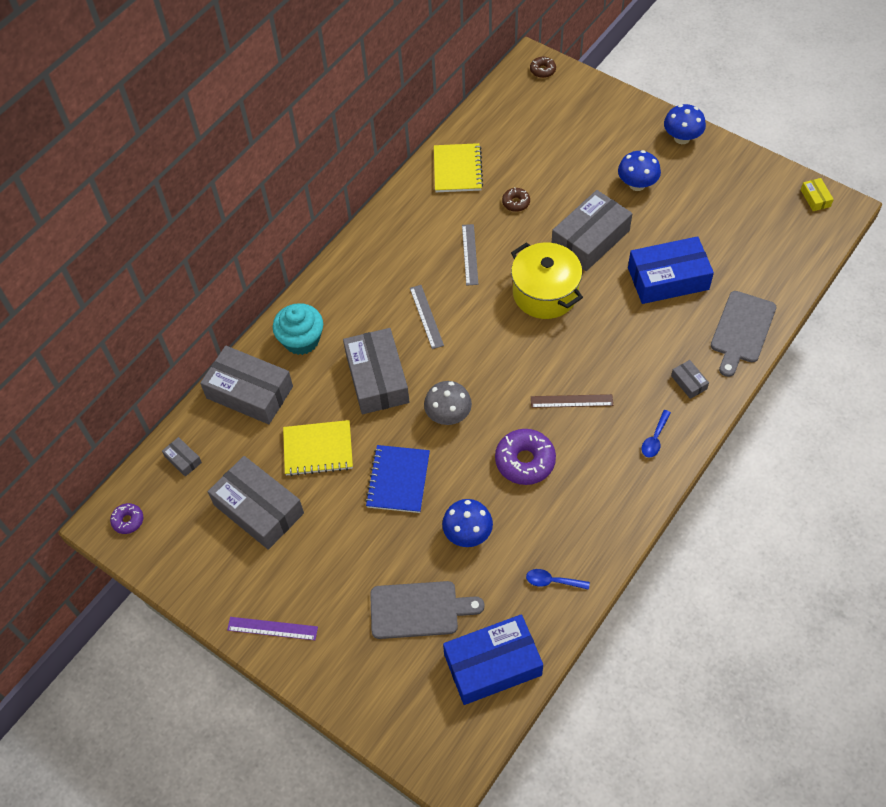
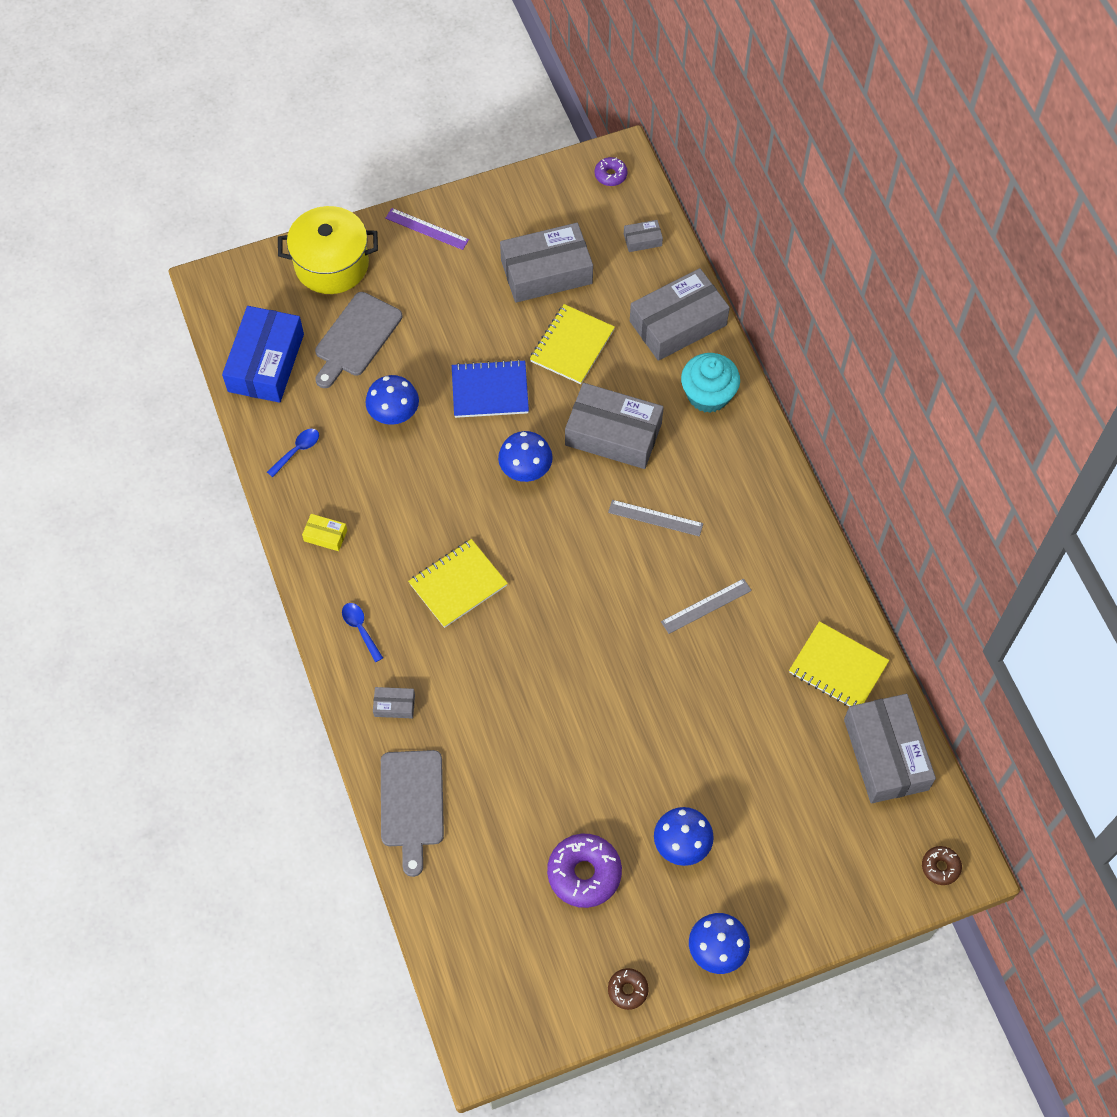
camera: 120 degrees right, 5 degrees up
purple ruler [227,617,318,640] -> purple ruler turned 75 degrees clockwise [385,208,469,250]
blue notebook [365,445,430,513] -> blue notebook turned 45 degrees counterclockwise [452,359,529,418]
grey mushroom [424,381,472,425] -> blue mushroom [498,431,553,482]
grey ruler [462,224,478,286] -> grey ruler turned 60 degrees counterclockwise [661,578,752,634]
purple donut [495,429,556,485] -> purple donut moved to [547,834,622,908]
brown donut [502,188,530,212] -> brown donut moved to [608,968,649,1010]
yellow pot [511,242,583,319] -> yellow pot moved to [278,206,378,294]
brown ruler [531,394,613,408] -> yellow notebook [408,539,508,628]
grey box [552,190,632,271] -> grey box moved to [844,694,936,803]
blue box [628,236,714,304] -> none
grey cutting board [711,291,776,377] -> grey cutting board turned 150 degrees counterclockwise [381,750,444,877]
yellow box [801,178,834,211] -> yellow box moved to [302,514,347,551]

